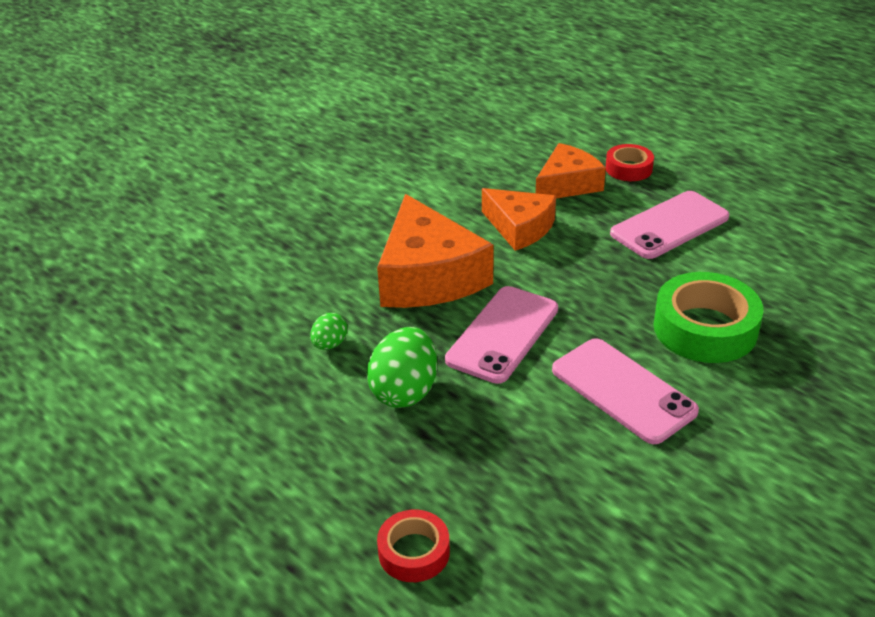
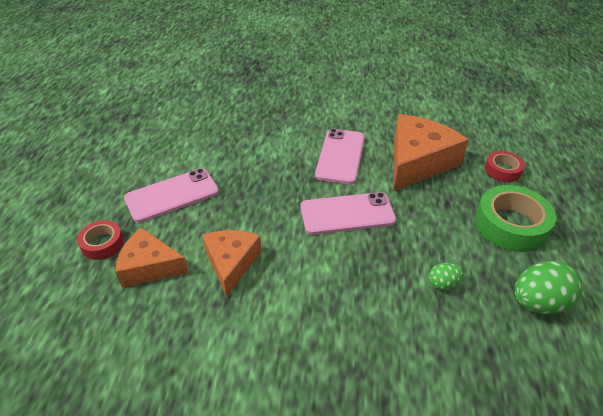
camera: 130 degrees left, 5 degrees up
green egg [367,327,437,408] -> green egg moved to [514,261,582,314]
orange cheese [377,194,494,308] -> orange cheese moved to [393,114,469,191]
pink phone [610,191,729,259] -> pink phone turned 45 degrees counterclockwise [124,168,219,223]
green tape [653,272,763,363] -> green tape moved to [475,185,556,252]

